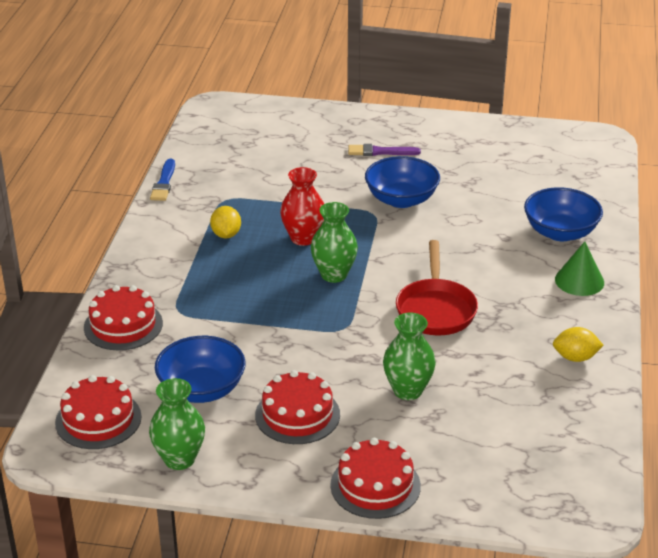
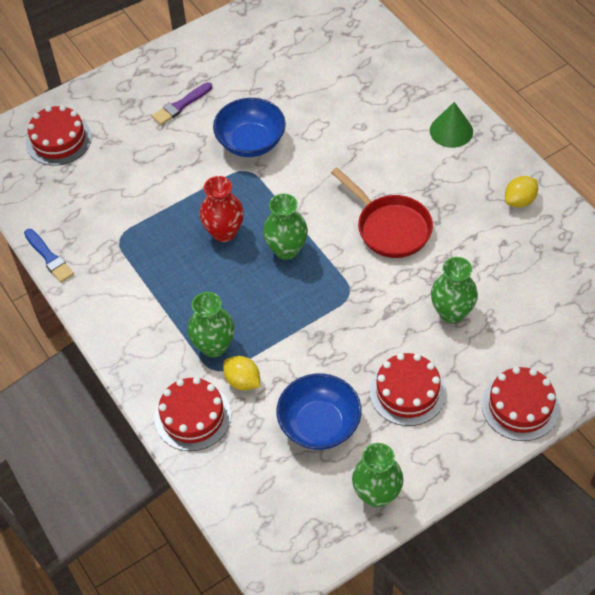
camera: 40 degrees left, 20 degrees up
red cake [55,375,142,449] -> red cake moved to [26,105,92,166]
yellow lemon [210,206,241,239] -> yellow lemon moved to [223,356,260,390]
blue bowl [524,187,603,241] -> none
none -> green vase [188,292,235,357]

